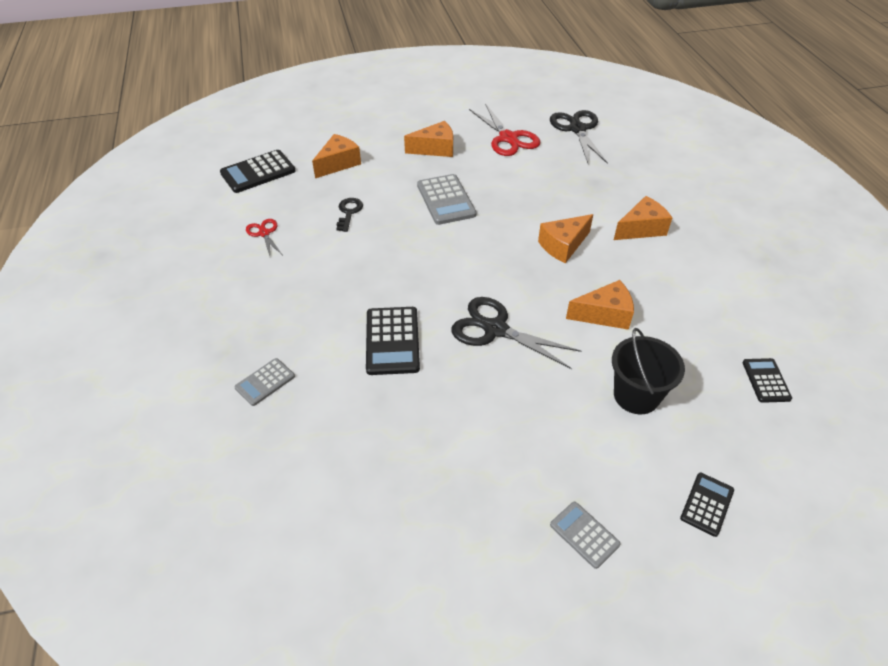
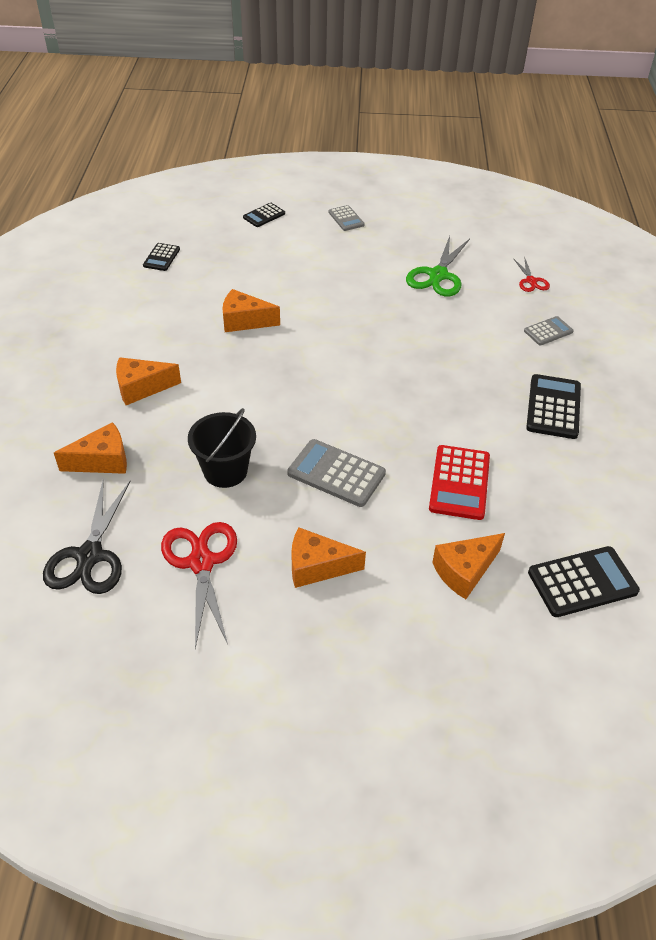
camera: 165 degrees left, 0 degrees up
red scissors [246,219,282,256] -> red scissors moved to [513,256,550,292]
black key [337,198,363,232] -> red calculator [429,445,490,520]
black calculator [366,307,420,375] -> black calculator moved to [526,374,581,439]
grey calculator [417,174,477,225] -> grey calculator turned 60 degrees counterclockwise [287,439,386,507]
black scissors [451,297,581,369] -> none
orange cheese [538,214,594,263] -> orange cheese moved to [54,422,127,474]
black bucket [612,328,685,414] -> black bucket moved to [188,408,256,488]
none -> green scissors [406,236,470,297]

